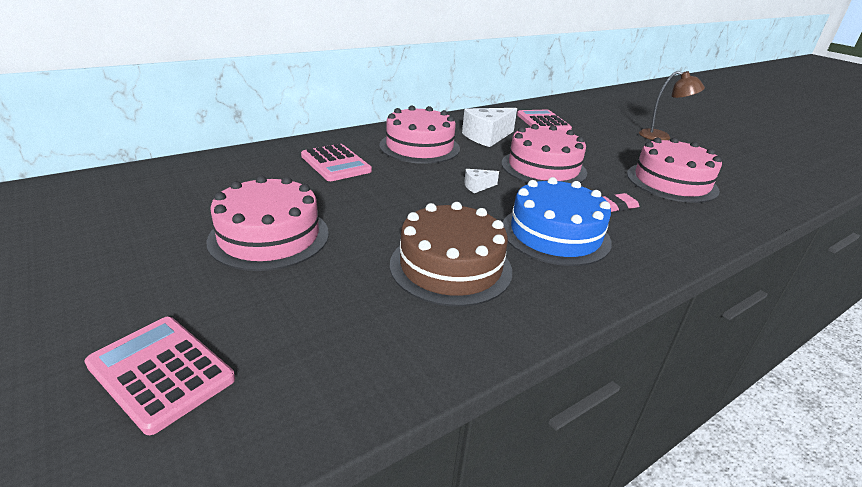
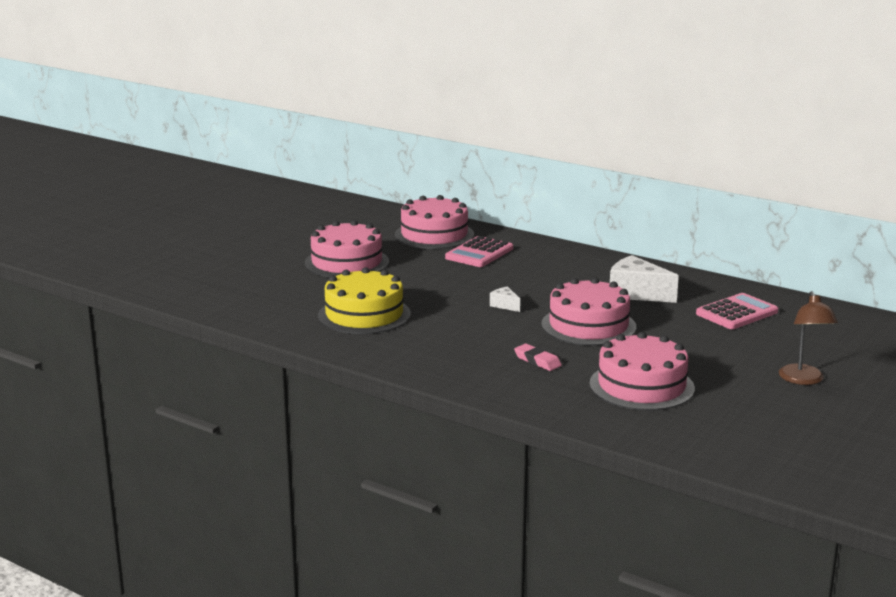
camera: 70 degrees right, 10 degrees down
pink calculator [84,317,235,435] -> none
pink cake [380,106,460,164] -> pink cake moved to [395,195,474,249]
brown cake [390,202,512,307] -> yellow cake [318,267,411,334]
blue cake [503,177,612,266] -> none

